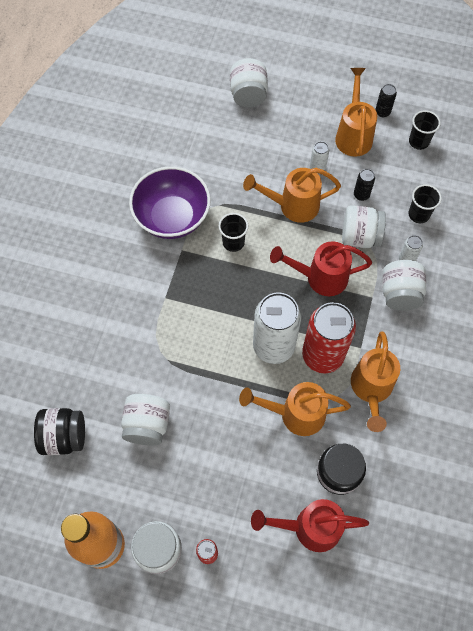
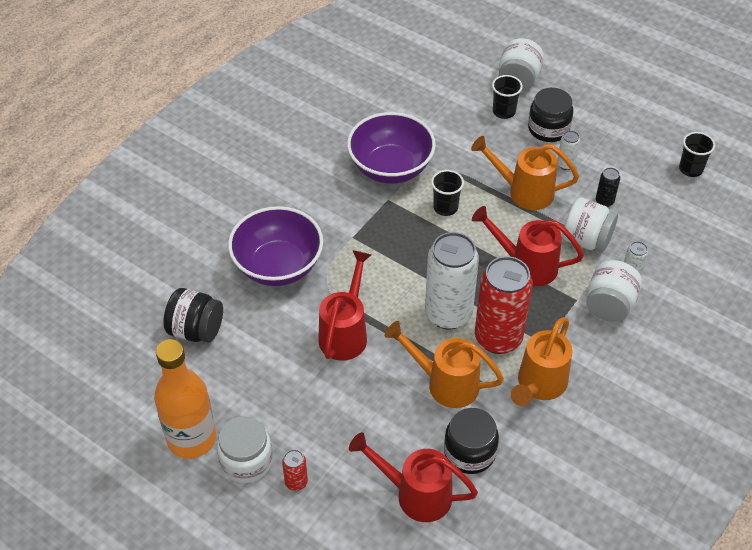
camera: 20 degrees right, 15 degrees down
white jar [121,394,170,445] -> none
orange watering can [335,68,377,157] -> none
black can [375,84,397,117] -> none
black cup [409,184,442,223] -> black cup moved to [492,75,523,119]
none -> purple bowl [228,206,323,286]
none -> red watering can [318,250,371,361]
none -> black jar [528,88,573,142]

